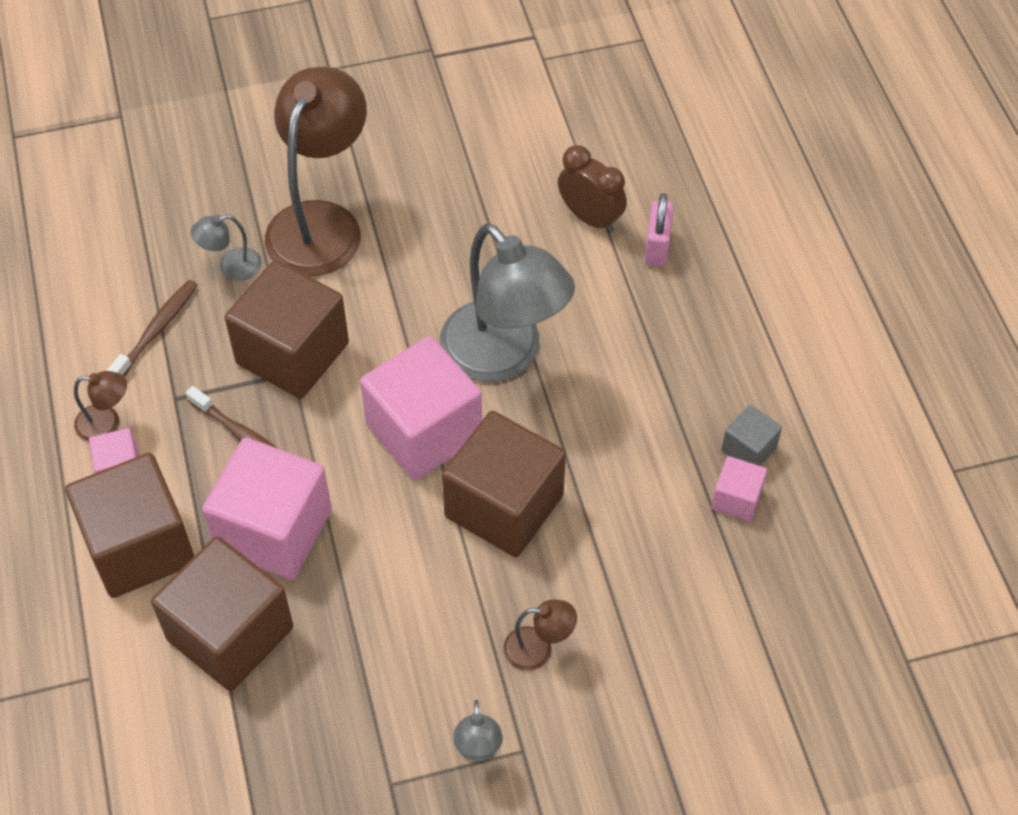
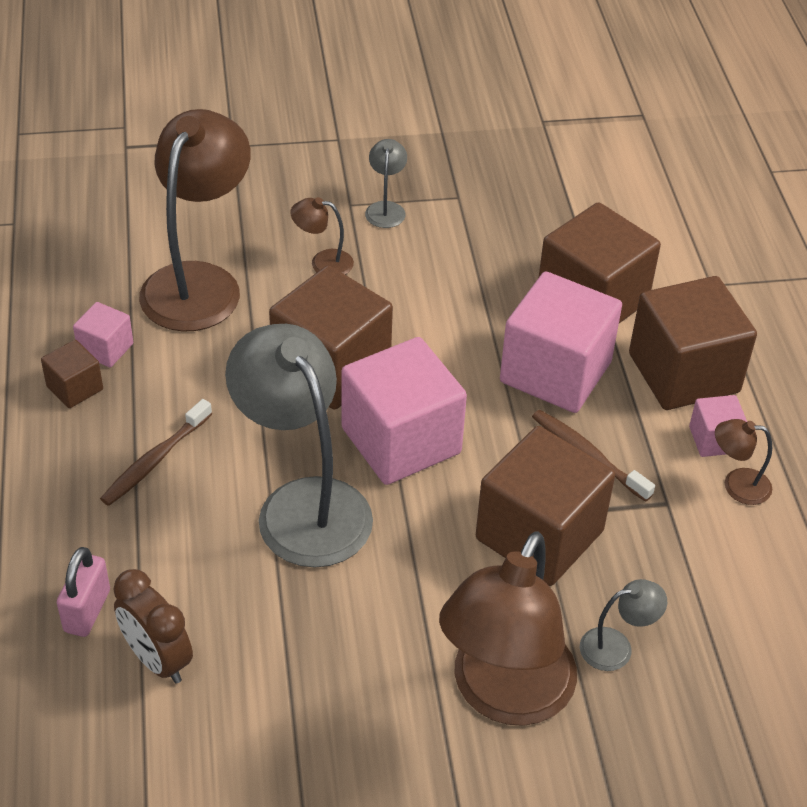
camera: 175 degrees left, 10 degrees down
brown toothbrush [107,280,198,377] -> brown toothbrush moved to [100,399,212,506]
grey cube [721,405,782,466] -> brown cube [41,340,103,408]
none -> brown lamp [139,109,251,332]

